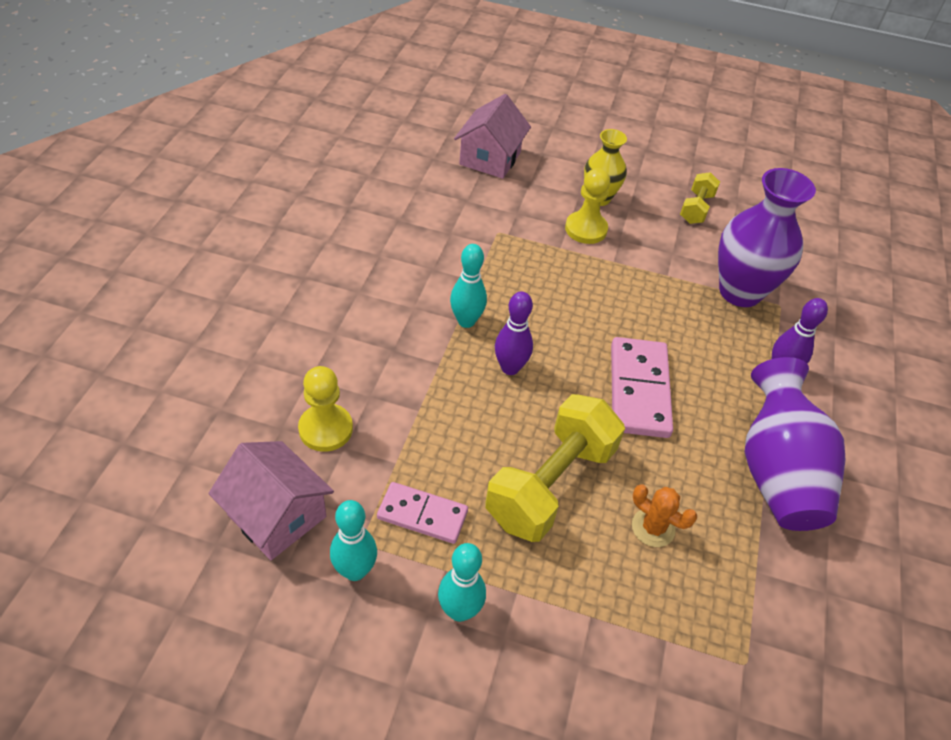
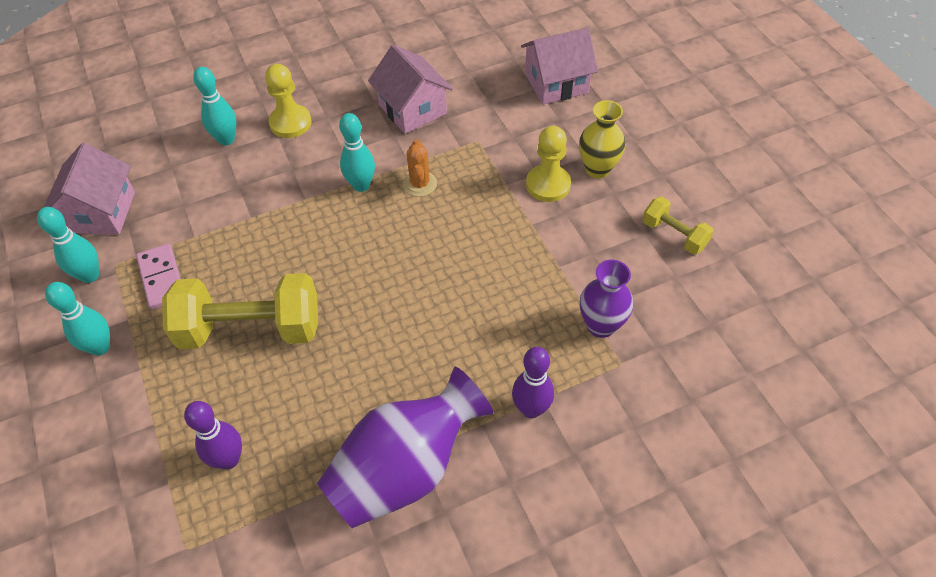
camera: 55 degrees right, 5 degrees up
yellow pawn [298,366,353,452] -> yellow pawn moved to [265,64,312,138]
purple bowling pin [495,291,533,375] -> purple bowling pin moved to [184,401,242,469]
pink domino [611,337,673,438] -> none
orange cactus [632,484,697,547] -> orange cactus moved to [403,139,437,197]
yellow dumbbell [680,172,720,224] -> yellow dumbbell turned 60 degrees clockwise [642,197,714,254]
purple vase [718,168,816,307] -> purple vase [580,260,633,338], size x0.59
none -> turquoise bowling pin [193,67,236,146]
none -> pink house [368,45,453,134]

